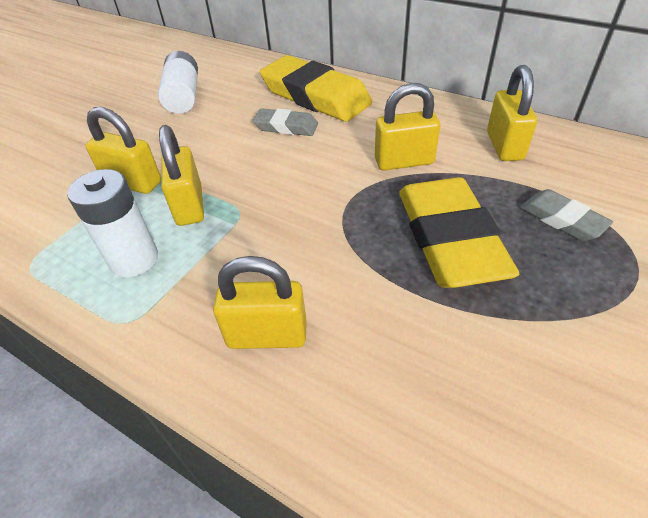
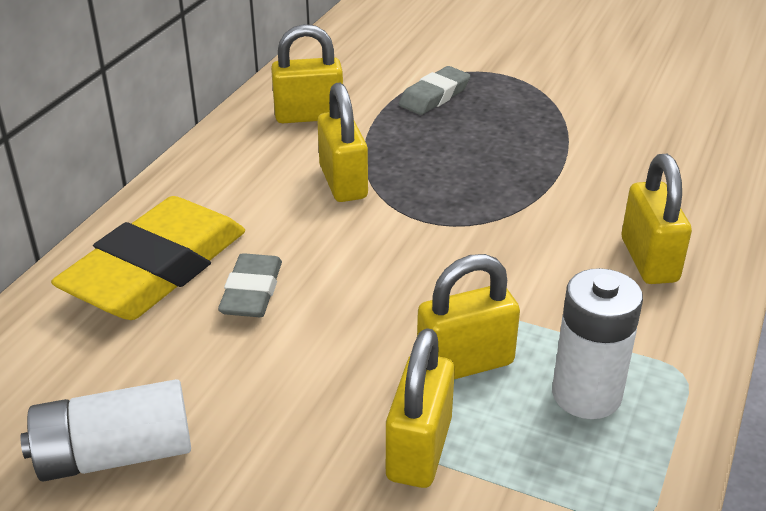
camera: 100 degrees left, 10 degrees down
yellow eraser [399,177,519,288] -> none

